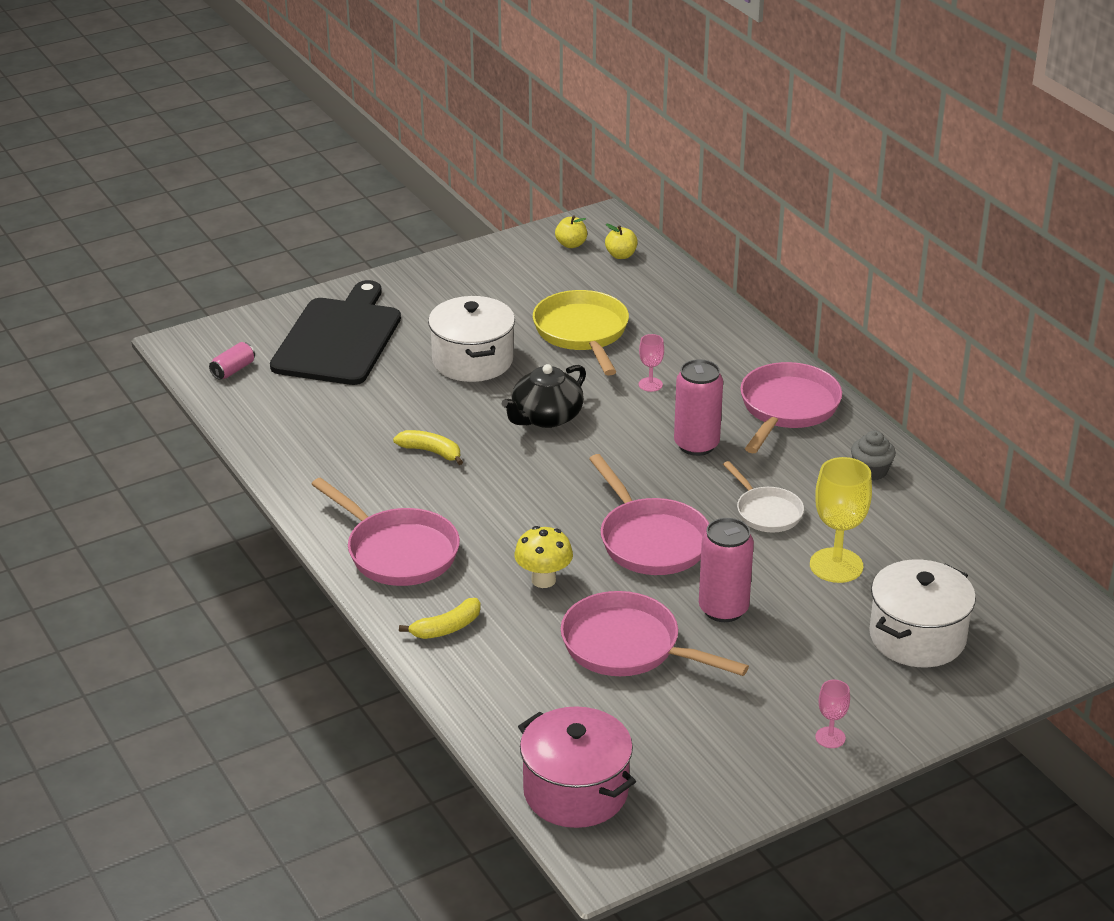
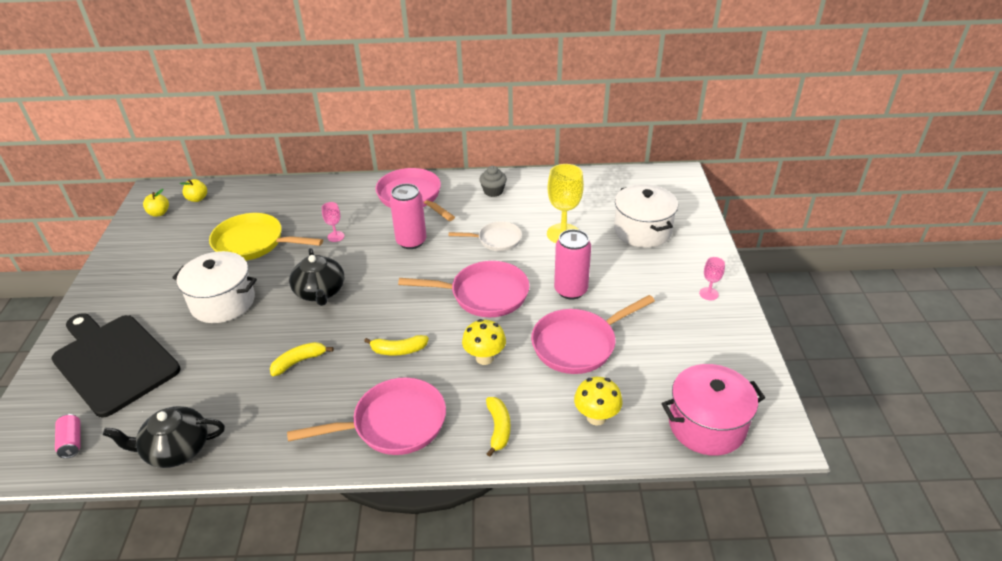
camera: 60 degrees left, 5 degrees up
none -> black teapot [103,406,225,468]
none -> yellow banana [364,335,429,356]
none -> yellow mushroom [574,377,623,426]

